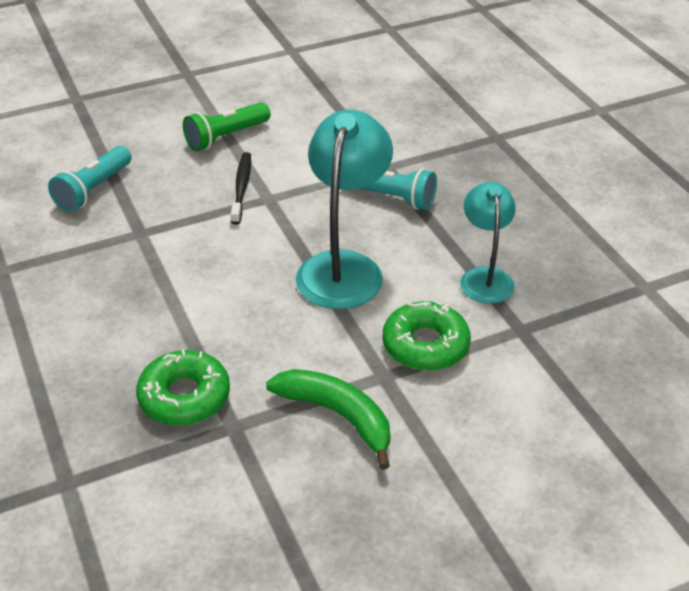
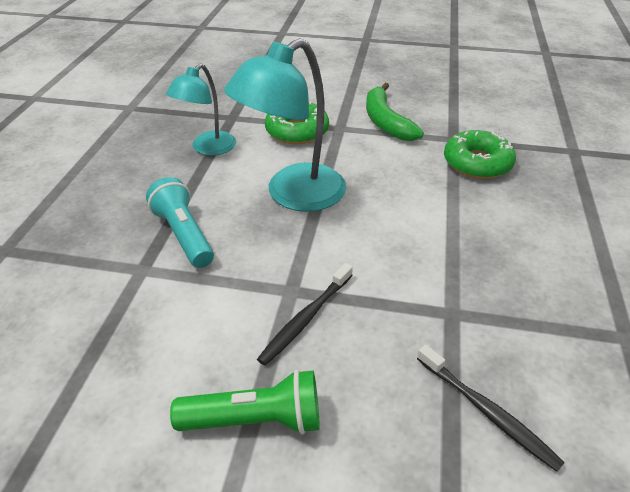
camera: 145 degrees left, 0 degrees up
turquoise flashlight [48,146,132,212] -> black toothbrush [417,345,565,472]

